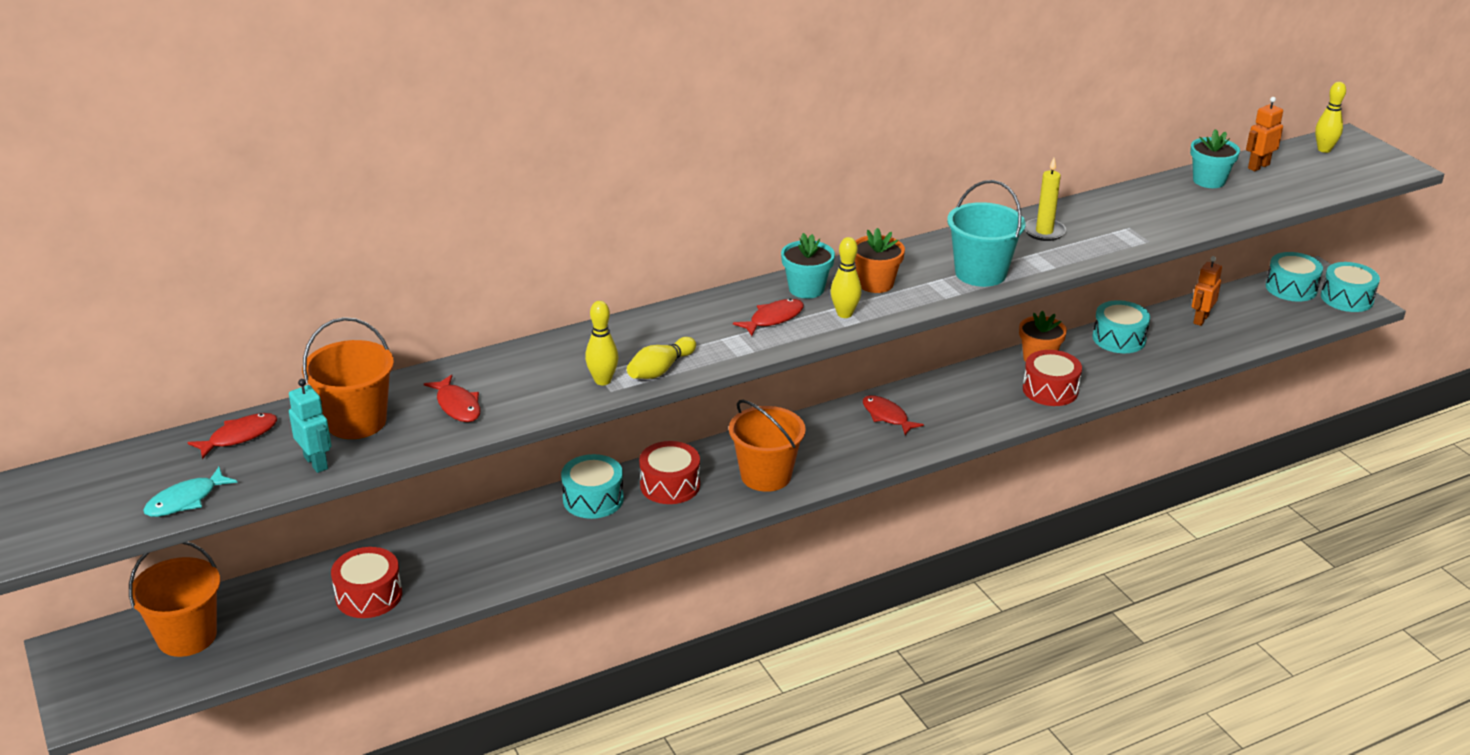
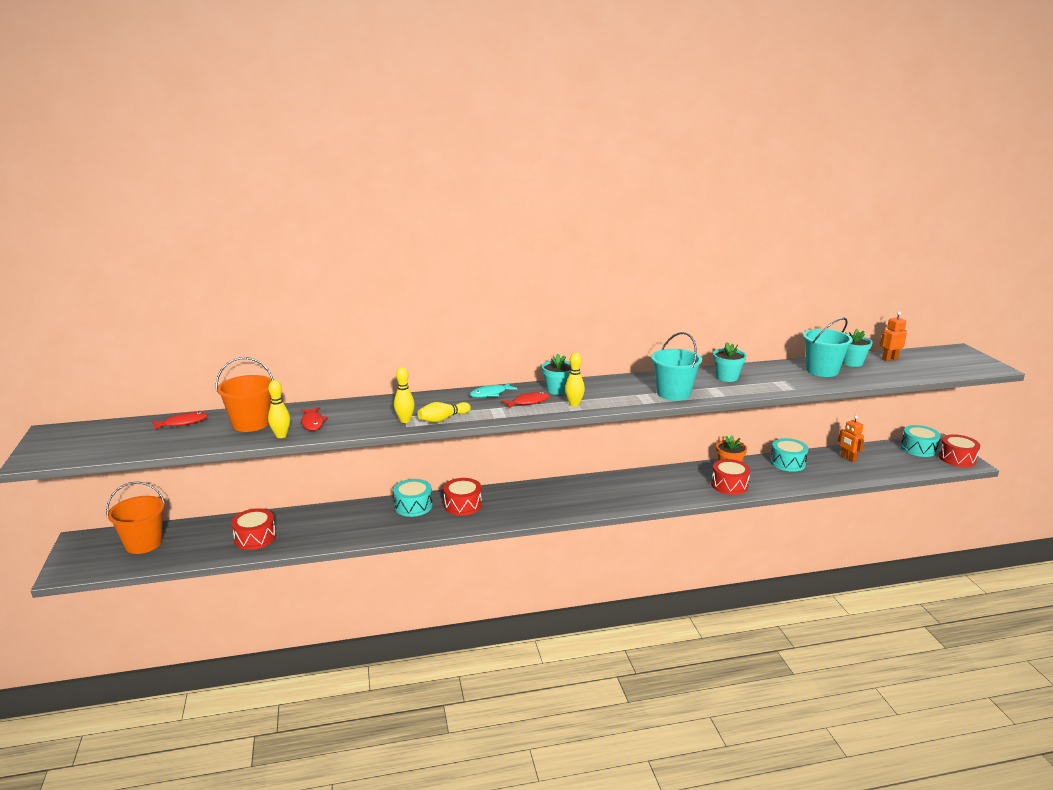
camera: 15 degrees right, 10 degrees down
turquoise fish [143,467,238,517] -> turquoise fish moved to [470,382,518,398]
turquoise robot [289,379,331,473] -> none
orange bucket [729,400,806,492] -> none
orange flower pot [855,228,905,293] -> none
red fish [863,395,924,435] -> none
yellow candle [1024,158,1066,241] -> turquoise flower pot [713,342,747,382]
orange robot [1192,256,1222,326] -> orange robot turned 75 degrees counterclockwise [838,415,864,463]
yellow bowling pin [1315,82,1346,153] -> yellow bowling pin moved to [268,380,290,438]
turquoise drum [1321,262,1380,312] -> red drum [939,434,980,467]
none -> turquoise bucket [803,318,853,377]

